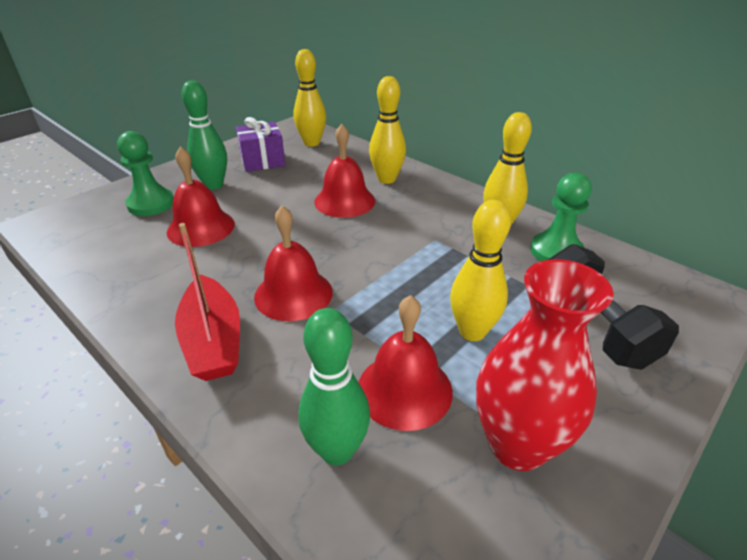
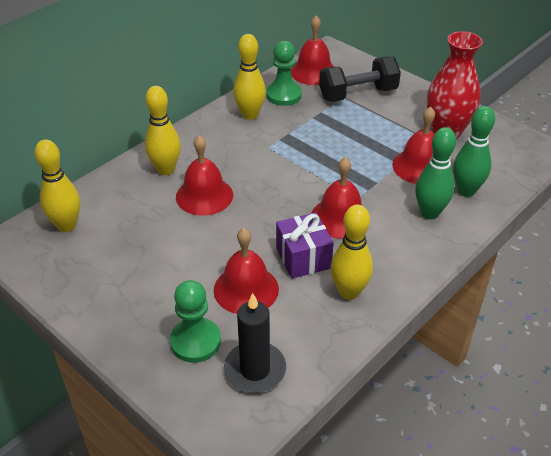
camera: 90 degrees left, 5 degrees up
red boat [175,223,240,381] -> none
green bowling pin [182,81,227,190] -> green bowling pin moved to [415,127,456,219]
purple gift [236,117,285,172] -> purple gift moved to [276,212,334,279]
yellow bowling pin [450,200,511,341] -> yellow bowling pin moved to [331,205,373,300]
none -> black candle [224,293,286,393]
none -> red bell [291,16,334,85]

